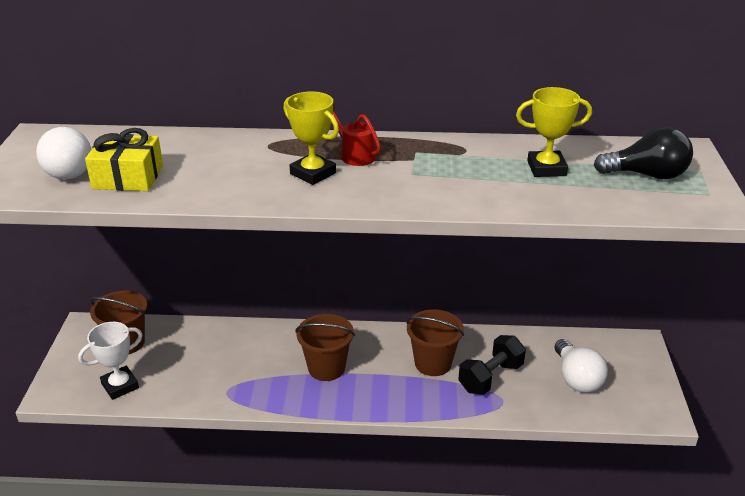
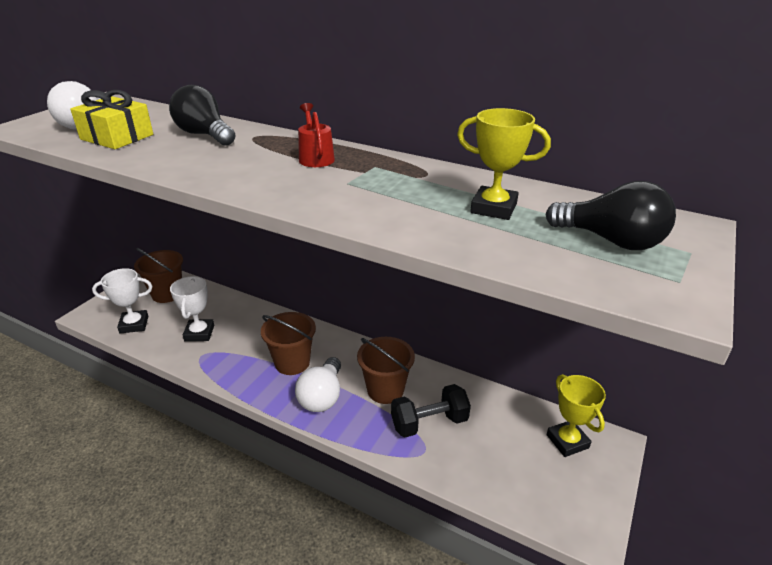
camera: 25 degrees right, 0 degrees up
yellow trophy [283,91,339,185] -> yellow trophy moved to [547,374,606,457]
white light bulb [555,339,608,393] -> white light bulb moved to [295,357,341,412]
none -> black light bulb [169,85,236,146]
none -> white trophy [170,276,214,341]

